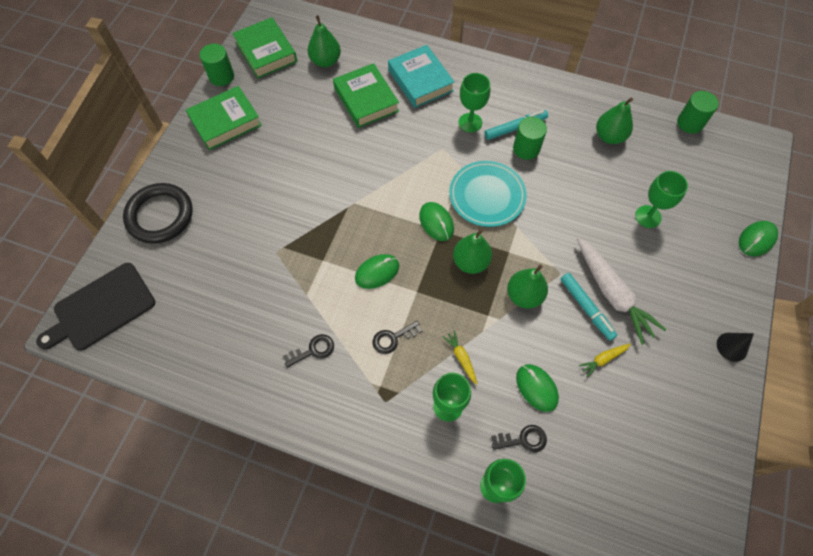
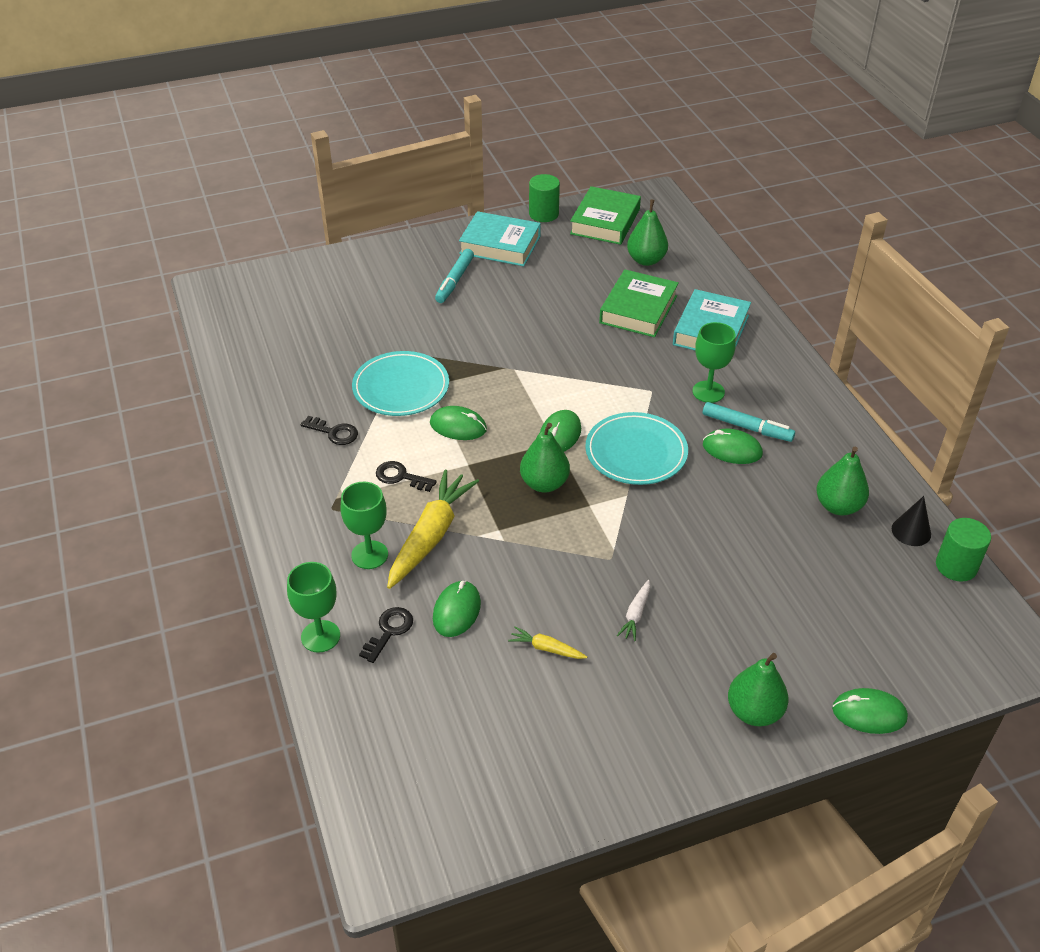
camera: 50 degrees right, 20 degrees down
black cutting board [36,263,155,351] -> none
black ring [123,183,193,244] -> none
green book [186,86,262,150] -> turquoise book [459,211,541,266]
yellow carrot [443,330,478,385] -> yellow carrot [387,470,479,589], size x2.19
black key [491,425,547,453] -> black key turned 105 degrees counterclockwise [359,607,413,663]
green pear [507,265,548,309] -> green pear moved to [728,653,789,726]
green cylinder [513,117,547,160] -> green mouse [703,428,763,464]
turquoise marker [561,273,617,341] -> turquoise marker moved to [435,249,474,303]
white carrot [577,238,666,345] -> white carrot [617,580,650,641], size x0.46
green goblet [635,171,688,228] -> none
black cone [717,333,754,362] -> black cone moved to [892,496,931,546]
none -> turquoise plate [352,351,449,416]

